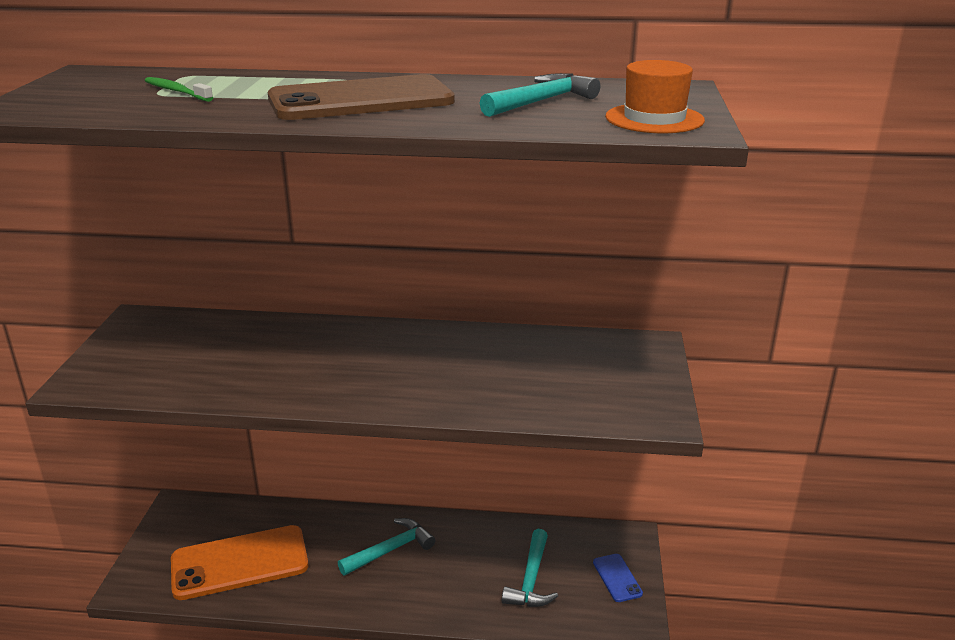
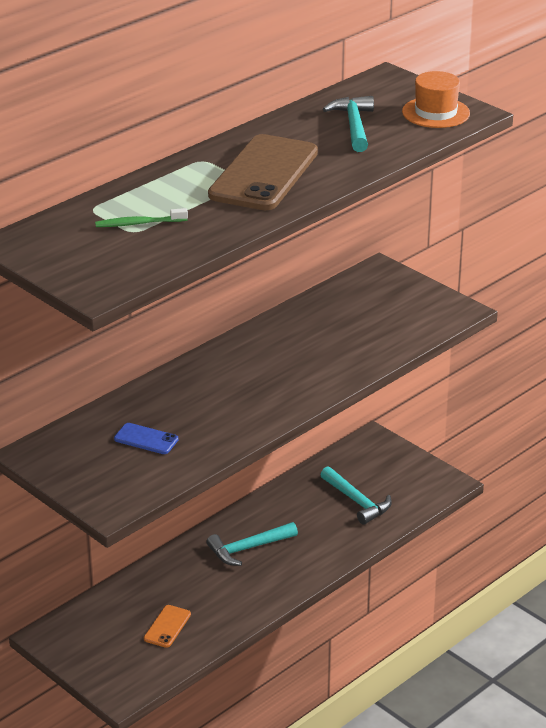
camera: 50 degrees left, 5 degrees up
orange phone [171,525,309,600] -> orange phone [144,605,191,648], size x0.45
turquoise hammer [338,518,435,576] -> turquoise hammer turned 120 degrees counterclockwise [206,522,298,566]
blue phone [593,554,643,602] -> blue phone moved to [114,423,179,454]

